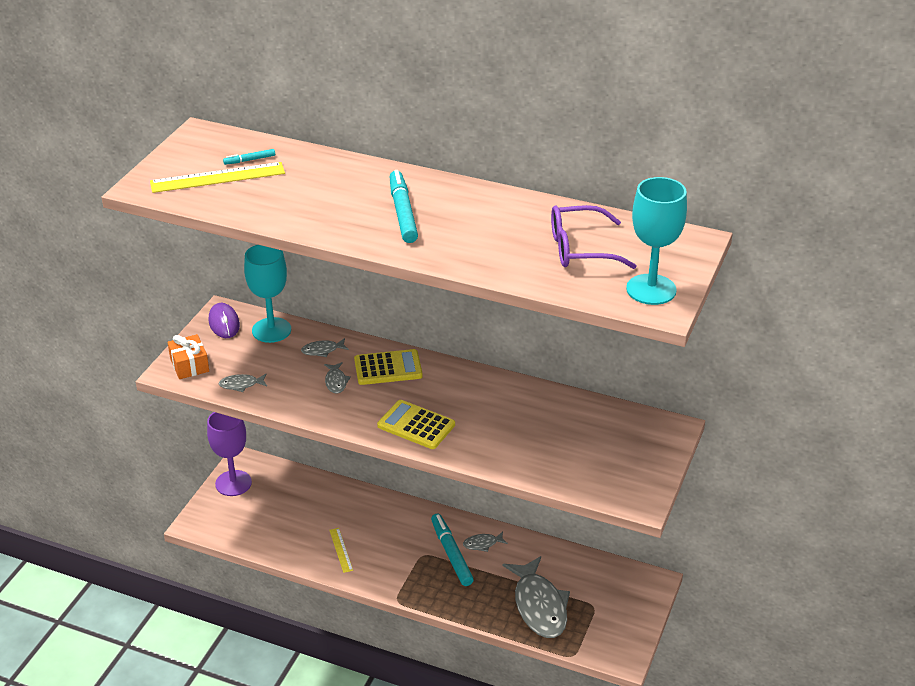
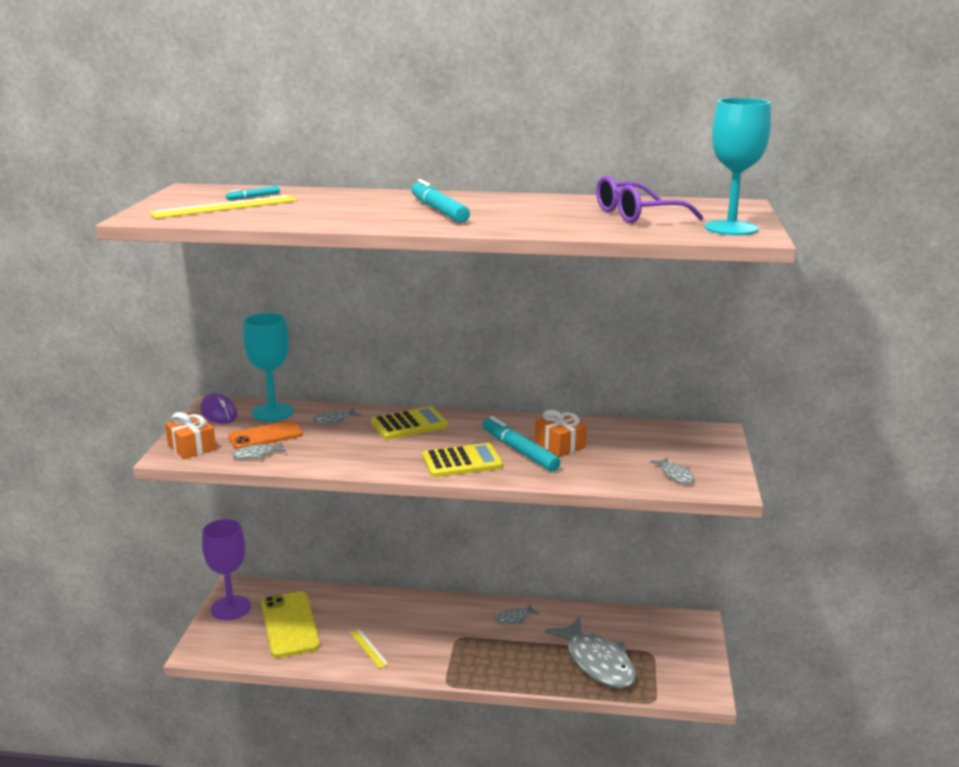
camera: 15 degrees left, 15 degrees down
grey fish [324,362,351,394] -> grey fish moved to [650,457,694,484]
yellow calculator [377,400,455,449] -> yellow calculator turned 150 degrees clockwise [422,443,503,477]
turquoise marker [431,514,474,586] -> turquoise marker moved to [483,416,560,471]
none -> orange phone [228,420,303,449]
none -> yellow phone [262,591,320,658]
none -> orange gift [535,410,587,457]

